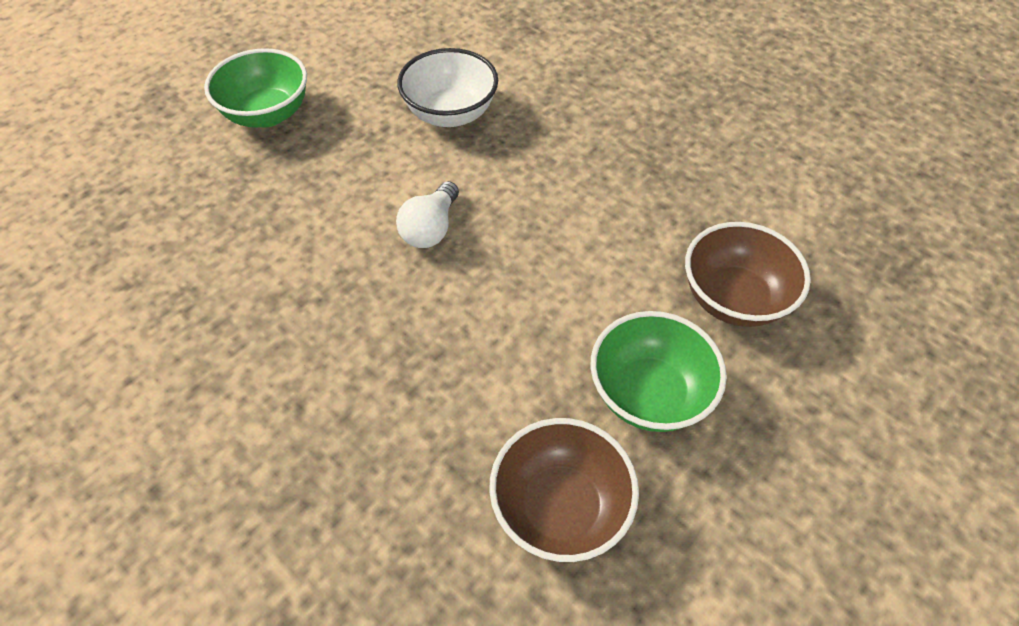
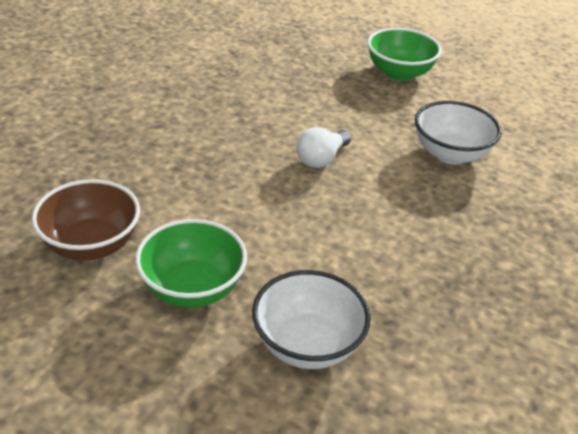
camera: 75 degrees right, 15 degrees down
white light bulb [396,181,459,248] -> white light bulb turned 60 degrees counterclockwise [296,127,351,168]
brown bowl [685,222,811,327] -> white bowl [252,270,371,369]

